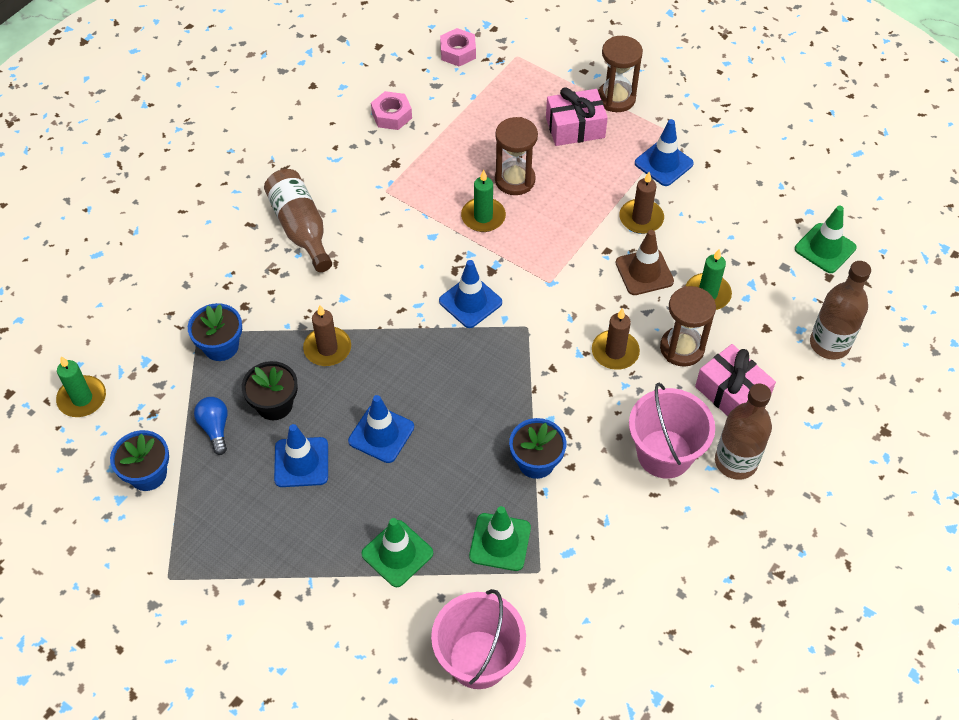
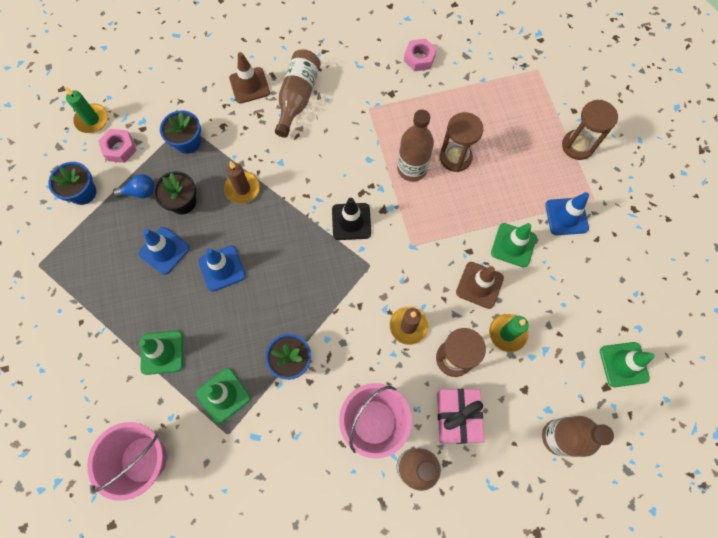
camera: 40 degrees right, 15 degrees up
blue light bulb [194,397,228,455] -> blue light bulb turned 60 degrees clockwise [113,174,155,198]
blue traffic cone [439,260,502,328] -> black traffic cone [332,198,371,240]
pink nut [440,28,476,66] -> pink nut moved to [98,129,137,163]
green candle [461,170,506,232] -> brown bottle [397,110,434,182]
pink gift [546,87,608,146] -> none
brown candle [619,172,664,234] -> green traffic cone [491,223,537,267]
none -> brown traffic cone [229,52,270,103]

